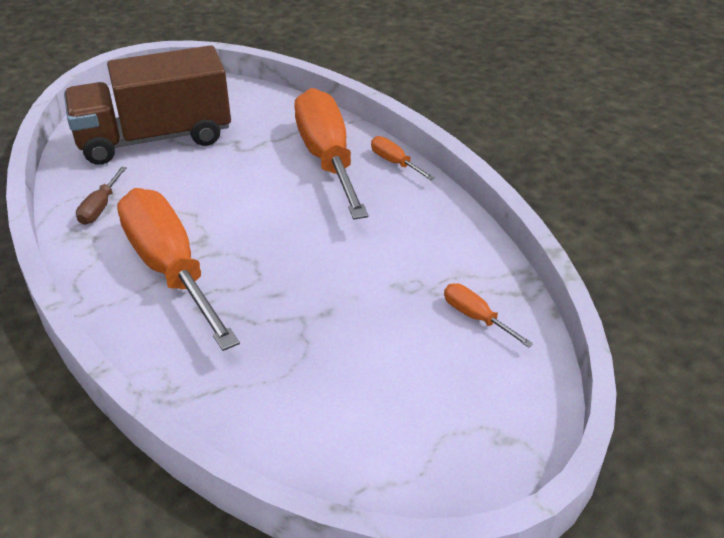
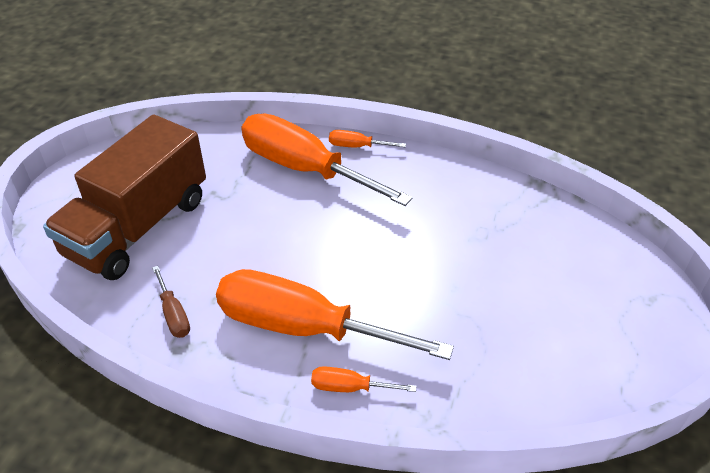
camera: 40 degrees left, 5 degrees up
orange screwdriver [444,283,533,348] -> orange screwdriver moved to [311,366,417,392]

